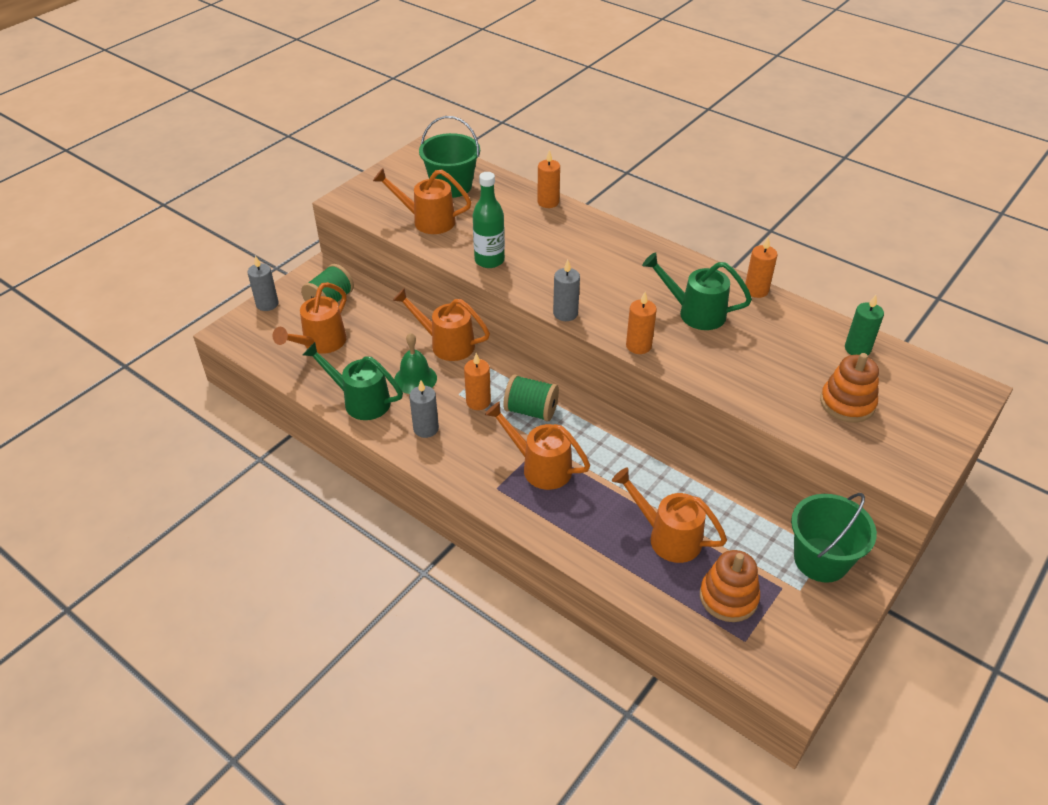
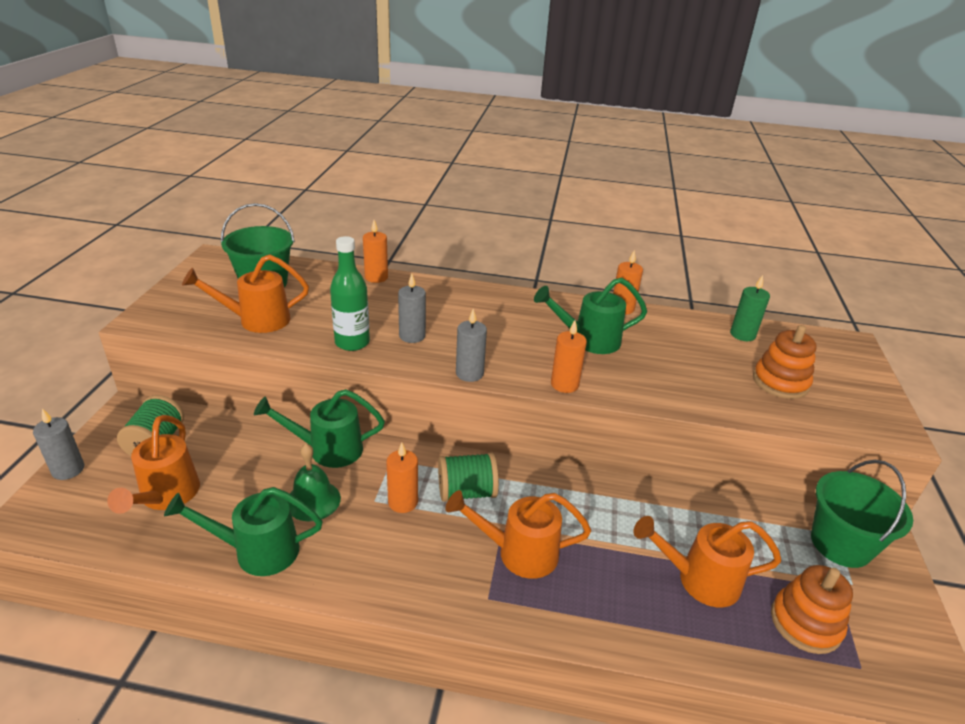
camera: 30 degrees left, 10 degrees down
orange watering can [393,288,490,361] -> green watering can [254,389,385,468]
grey candle [409,380,439,438] -> grey candle moved to [398,274,426,343]

